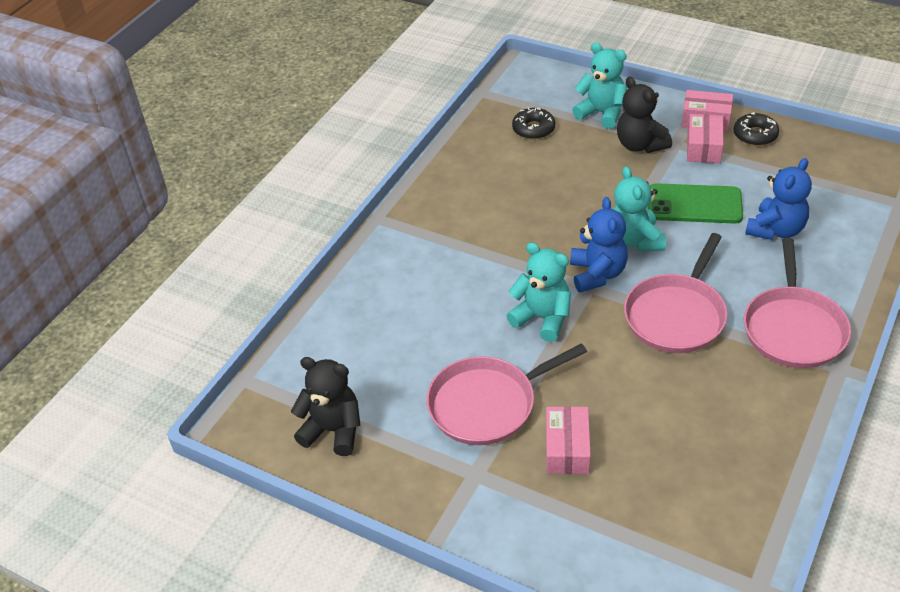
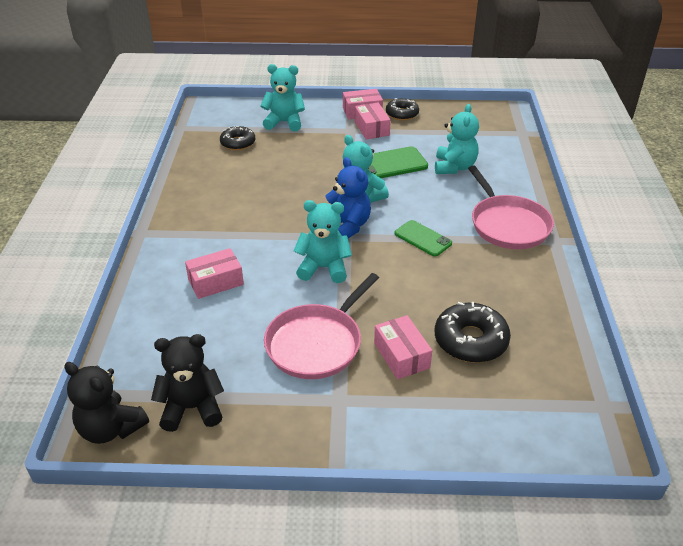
camera: 30 degrees left, 5 degrees down
black teddy bear [617,76,672,153] -> black teddy bear moved to [64,362,149,444]
pink pan [624,233,727,353] -> green phone [394,220,452,256]
blue teddy bear [745,158,812,240] -> turquoise teddy bear [435,104,479,174]
none -> pink box [185,248,244,299]
none -> black donut [435,302,511,363]

